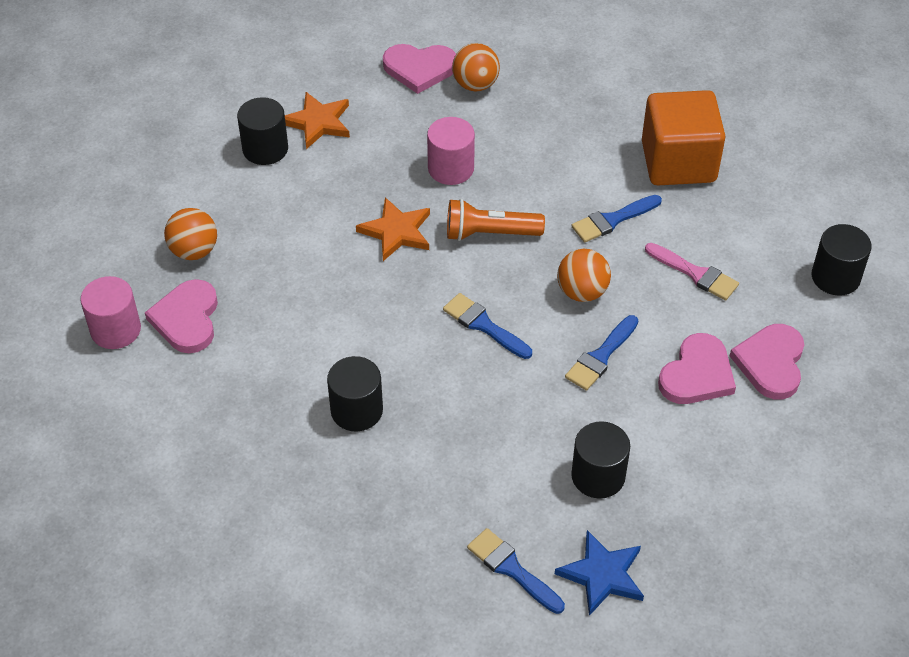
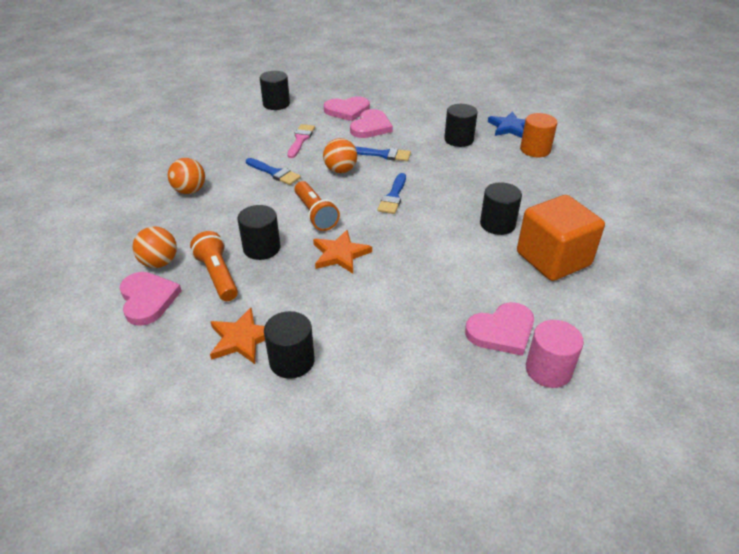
camera: 115 degrees left, 10 degrees down
orange ball [164,208,217,260] -> orange ball moved to [168,158,205,194]
pink cylinder [427,117,475,185] -> black cylinder [237,205,280,260]
blue brush [467,528,565,614] -> orange cylinder [520,113,557,157]
orange cube [642,90,726,185] -> orange cube moved to [517,195,605,281]
pink heart [658,333,736,404] -> pink heart turned 105 degrees clockwise [350,109,393,138]
none -> orange flashlight [190,231,238,301]

